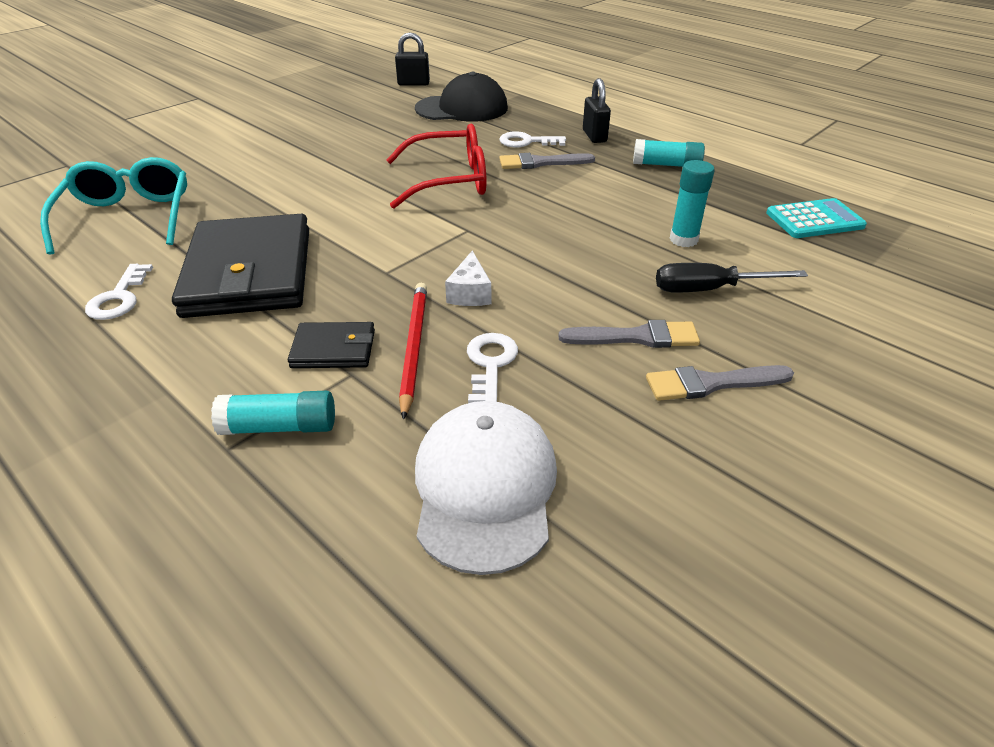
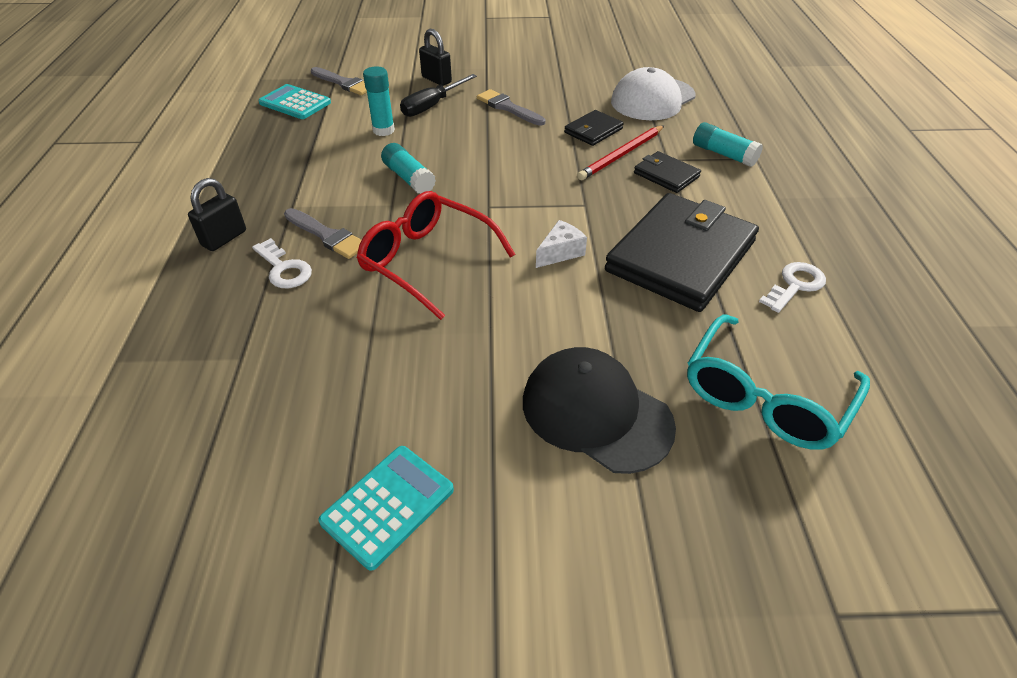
camera: 135 degrees left, 5 degrees up
black padlock [395,32,430,86] -> black padlock moved to [419,29,452,86]
black cap [415,72,508,122] -> black cap moved to [523,347,676,474]
white cheese [445,251,491,306] -> white cheese moved to [536,220,587,268]
white key [467,333,518,403] -> black wallet [564,110,624,146]
turquoise glue stick [633,139,705,167] -> turquoise glue stick moved to [381,143,436,194]
grey brush [646,365,794,401] -> grey brush moved to [311,67,367,95]
black screwdriver [656,263,808,292] -> black screwdriver turned 90 degrees clockwise [400,74,477,117]
none -> turquoise calculator [318,446,454,571]

